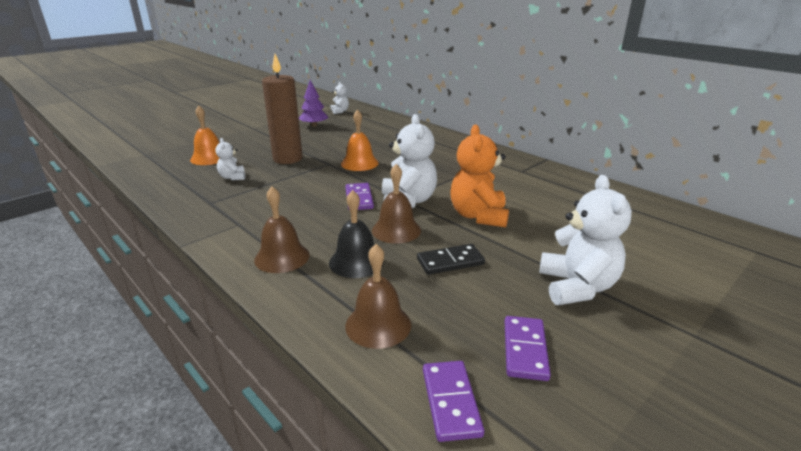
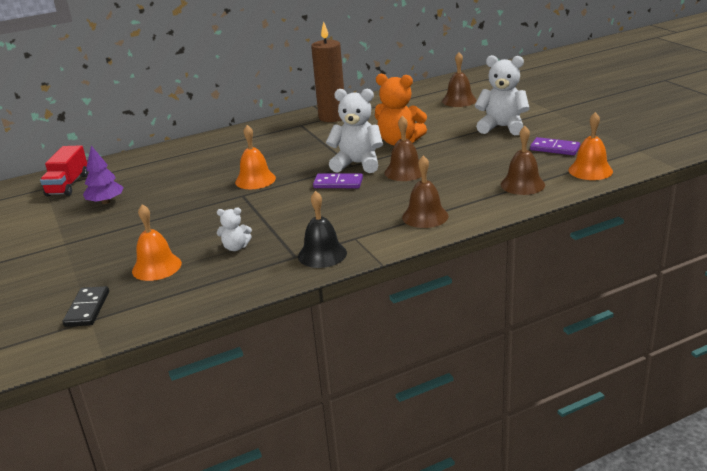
camera: 70 degrees left, 0 degrees up
brown candle [262,54,303,164] -> brown candle moved to [311,21,344,122]
black bell [329,190,384,278] -> black bell moved to [298,191,347,268]
white teddy bear [331,82,349,114] -> red truck [40,145,88,196]
black domino [417,244,485,275] -> black domino moved to [63,286,109,327]
purple domino [423,361,484,442] -> orange bell [568,112,613,180]
none -> brown bell [442,52,477,107]

